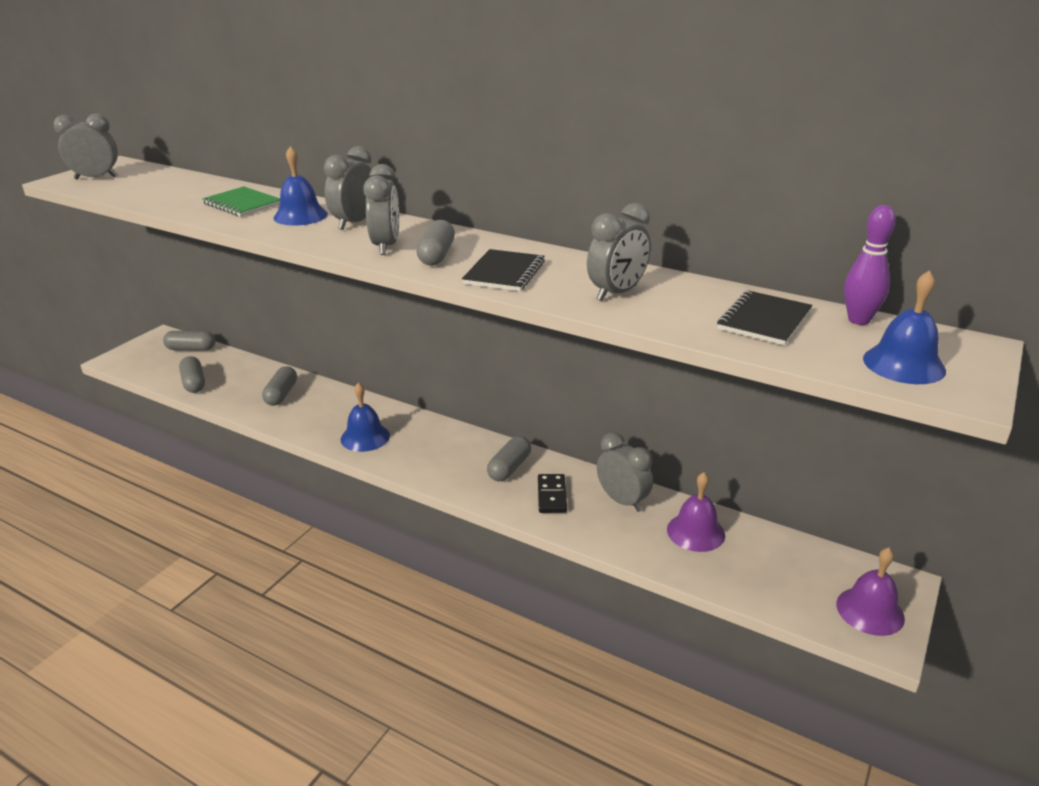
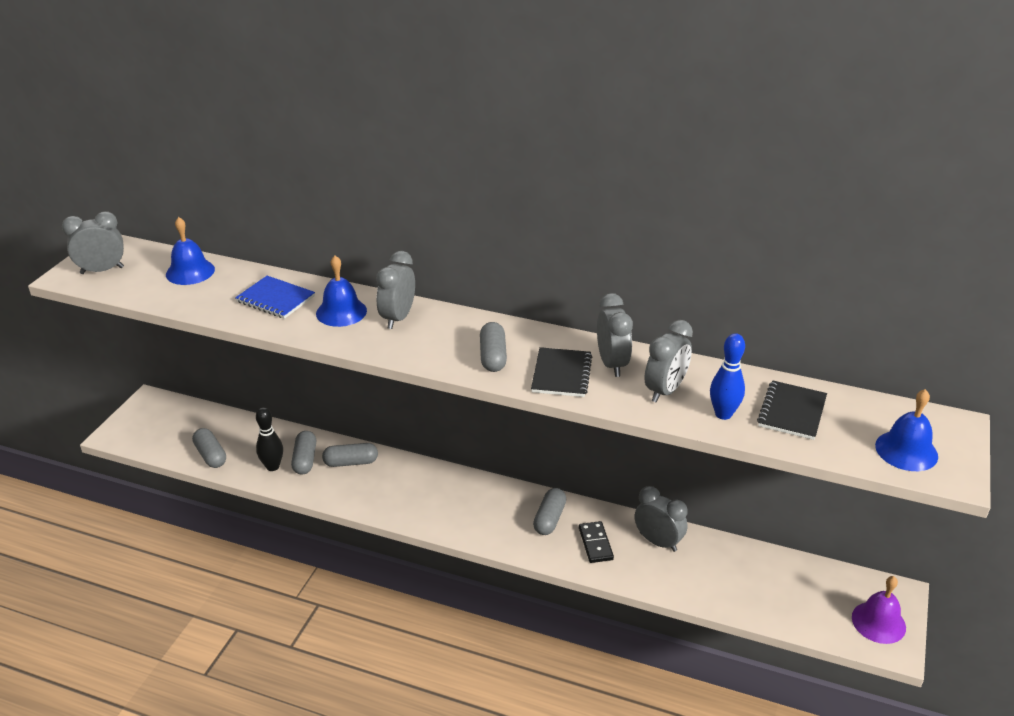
camera: 10 degrees left, 5 degrees up
grey capsule [163,331,215,351] -> grey capsule moved to [322,443,378,467]
green notebook [202,186,280,217] -> blue notebook [235,276,315,319]
blue bell [341,382,390,452] -> blue bell moved to [166,217,215,285]
grey clock [363,164,399,255] -> grey clock moved to [597,293,633,377]
purple bell [667,472,725,552] -> none
purple bowling pin [844,205,896,325] -> none
none -> black bowling pin [256,407,283,471]
none -> blue bowling pin [710,333,745,420]

